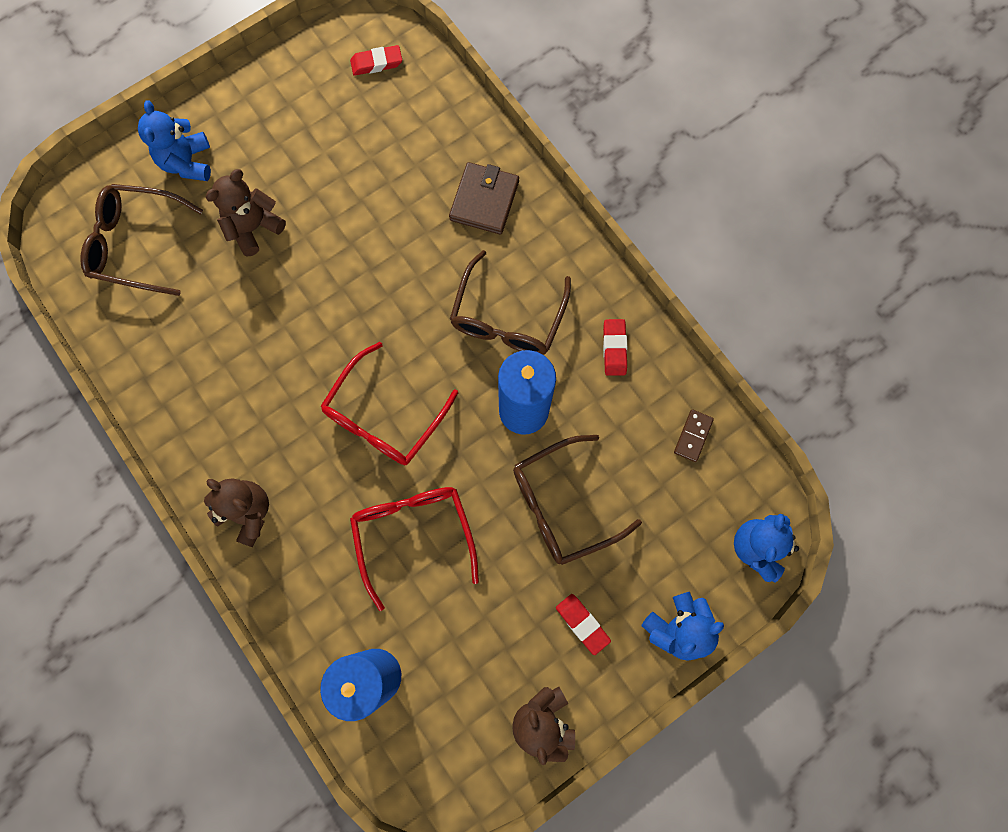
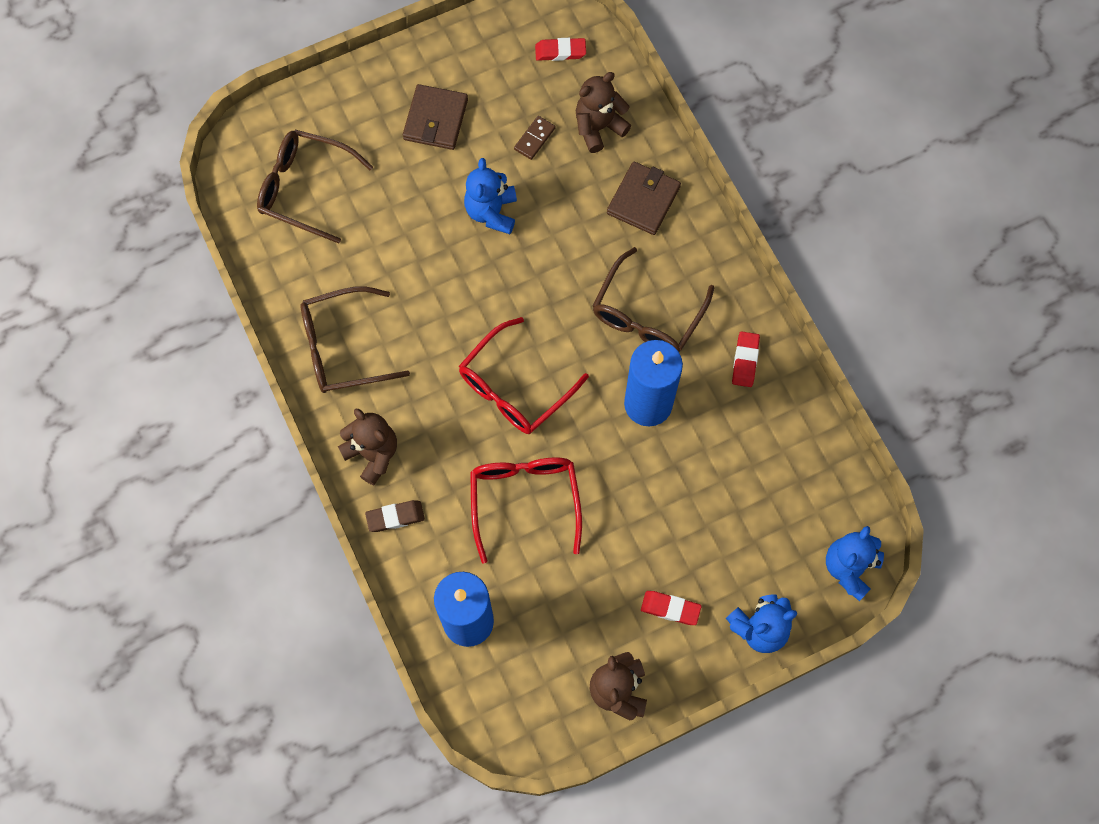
camera: 10 degrees right, 5 degrees down
blue teddy bear [138,100,211,181] -> blue teddy bear moved to [464,158,517,234]
brown teddy bear [205,169,286,257] -> brown teddy bear moved to [576,72,631,153]
brown glasses [513,435,642,565] -> brown glasses moved to [300,287,410,393]
red eraser [556,594,611,655] -> red eraser turned 45 degrees counterclockwise [641,591,702,625]
brown domino [674,409,714,462] -> brown domino moved to [514,116,556,160]
none -> brown eraser [365,500,425,532]
none -> brown wallet [403,84,468,150]

